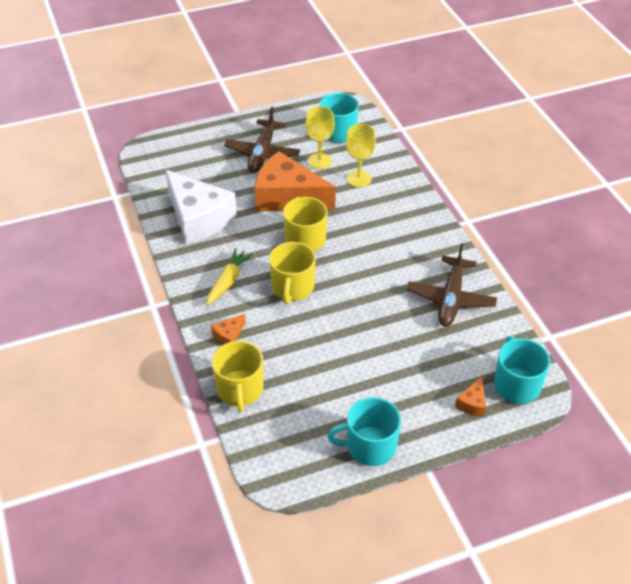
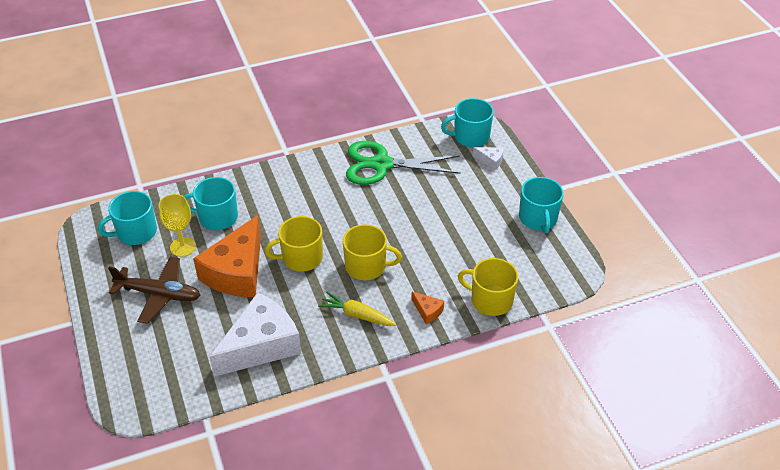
camera: 90 degrees left, 0 degrees up
yellow mug [212,341,263,413] -> yellow mug turned 150 degrees counterclockwise [458,258,518,316]
yellow goblet [346,124,376,187] -> turquoise mug [184,177,238,230]
brown plane [407,243,497,327] -> green scissors [346,141,460,185]
orange cheese [455,377,486,417] -> white cheese [473,147,503,170]

